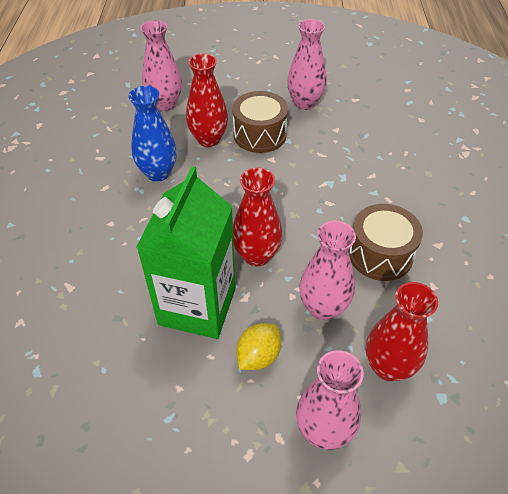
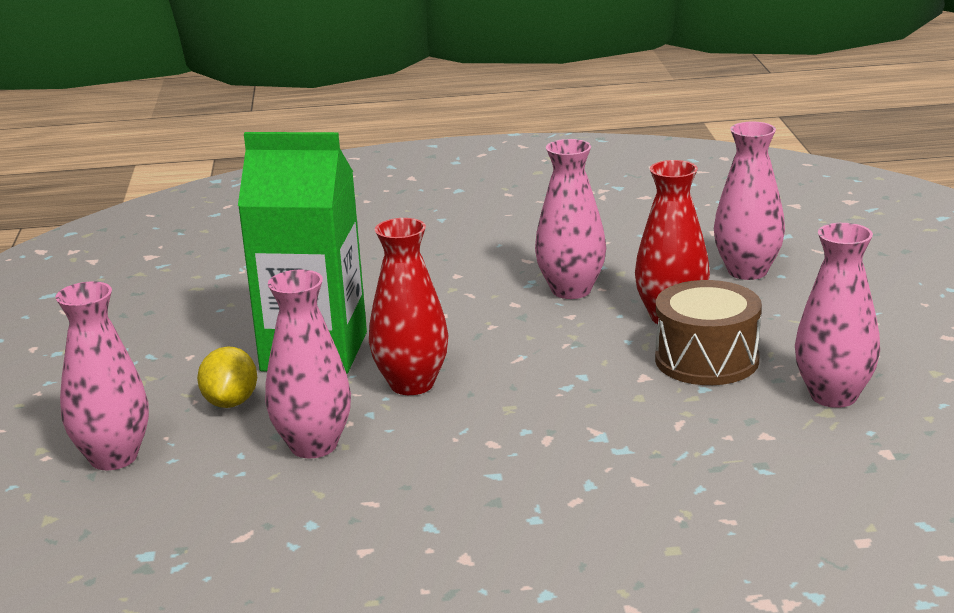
camera: 85 degrees right, 25 degrees down
blue vase [129,86,177,181] -> pink vase [535,139,606,299]
yellow lemon [236,323,281,370] -> yellow lemon turned 60 degrees clockwise [197,346,257,408]
brown drum [348,204,423,281] -> none
red vase [366,282,438,381] -> none

